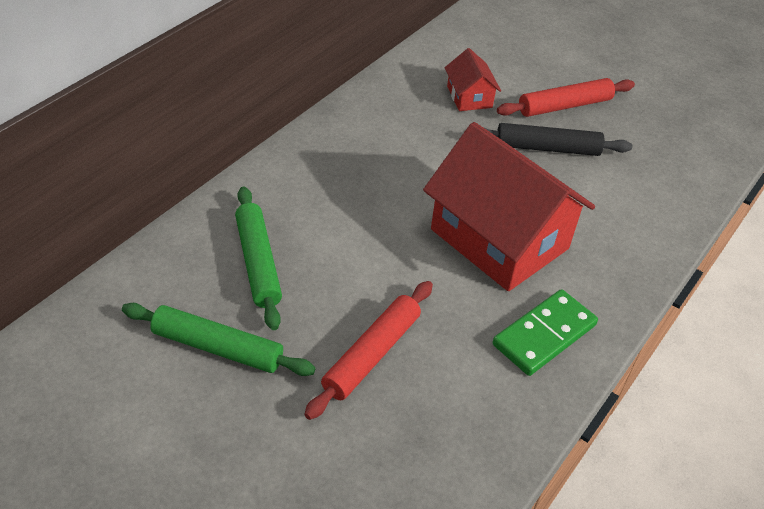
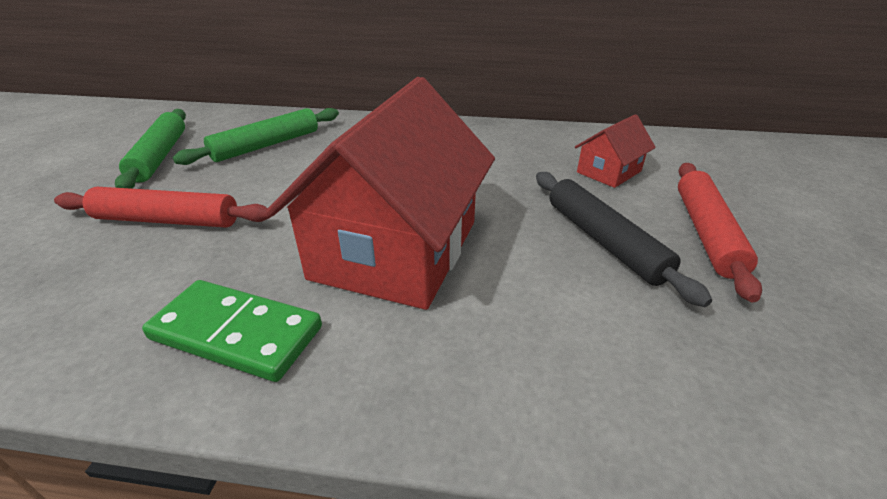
camera: 65 degrees right, 10 degrees down
red rolling pin [497,78,635,117] -> red rolling pin turned 60 degrees clockwise [678,163,762,302]

